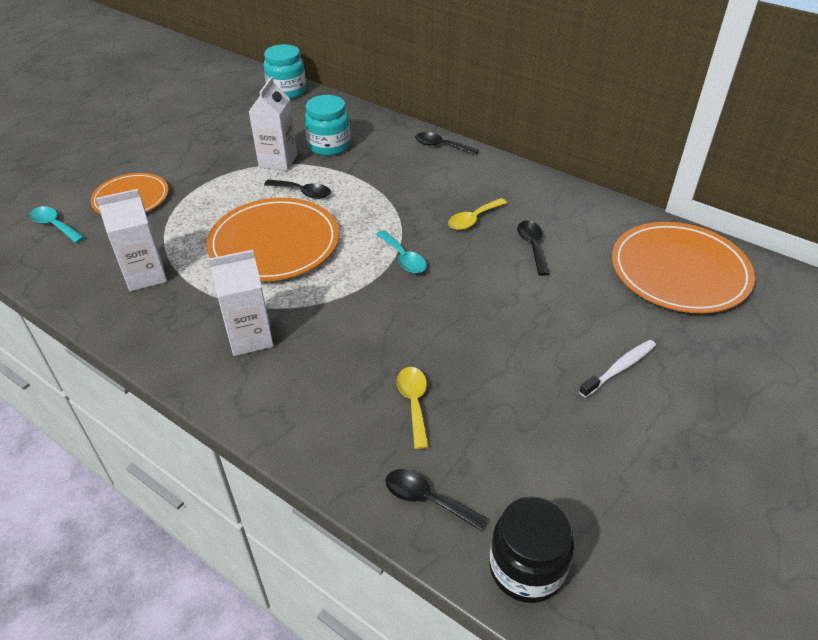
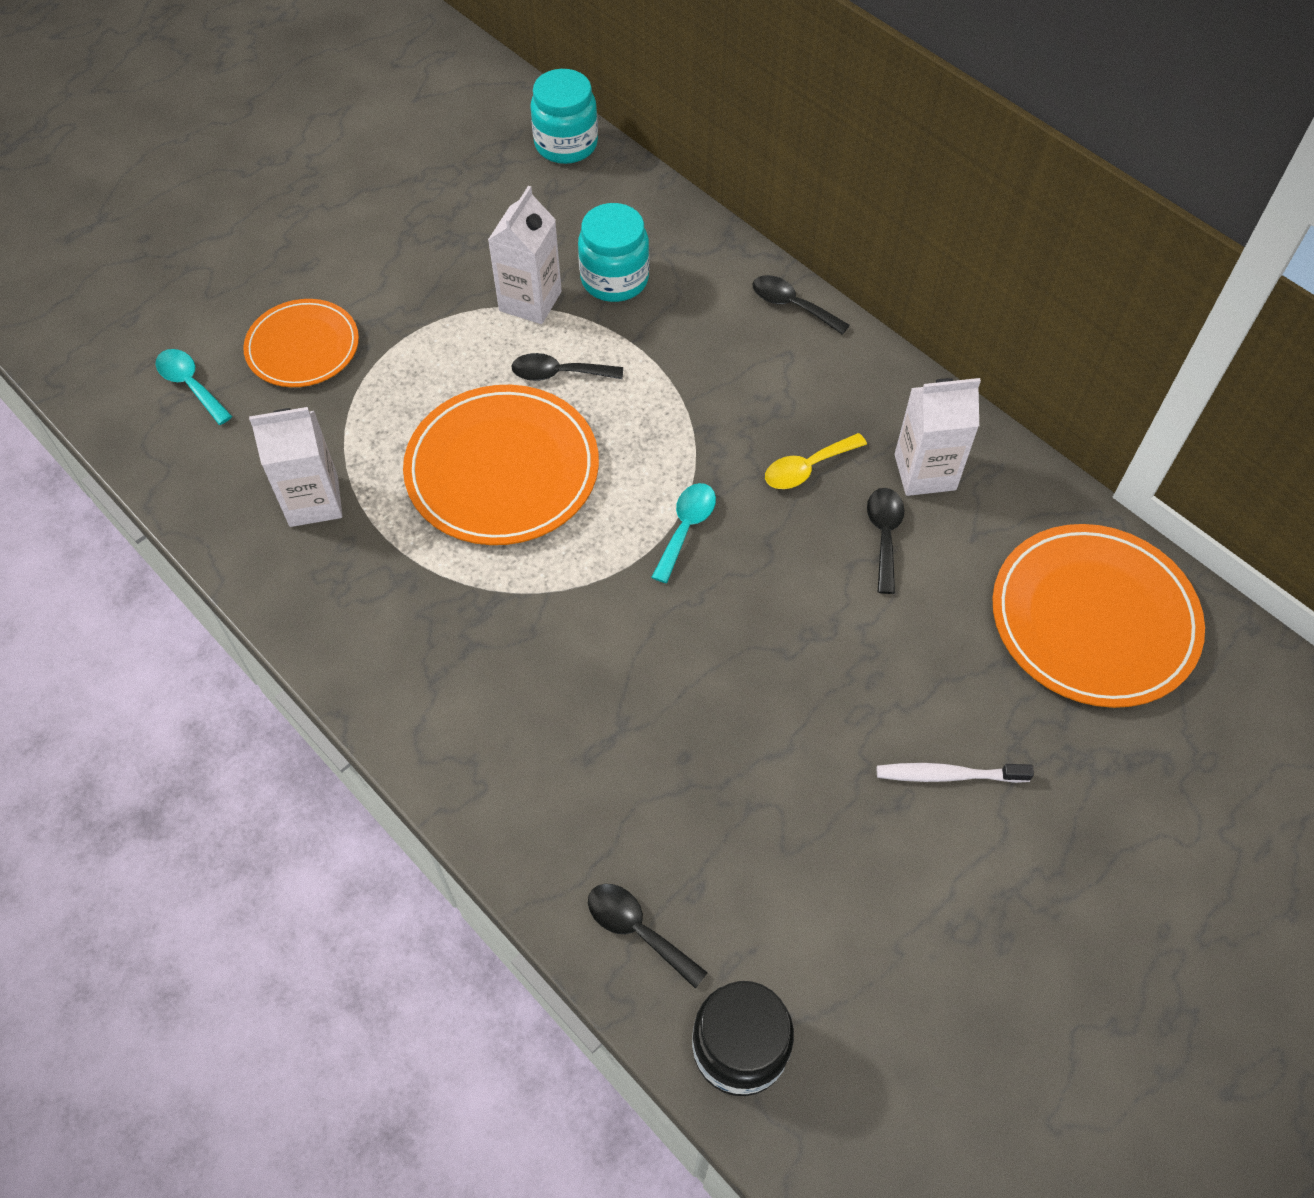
camera: 10 degrees right, 15 degrees up
white carton [208,250,274,356] -> white carton moved to [894,378,981,496]
black spoon [264,179,331,199] -> black spoon turned 150 degrees clockwise [511,353,623,381]
turquoise spoon [376,230,427,274] -> turquoise spoon turned 135 degrees counterclockwise [651,483,716,583]
yellow spoon [397,367,429,449] -> none
white toothbrush [579,340,656,398] -> white toothbrush turned 150 degrees counterclockwise [877,763,1034,783]

